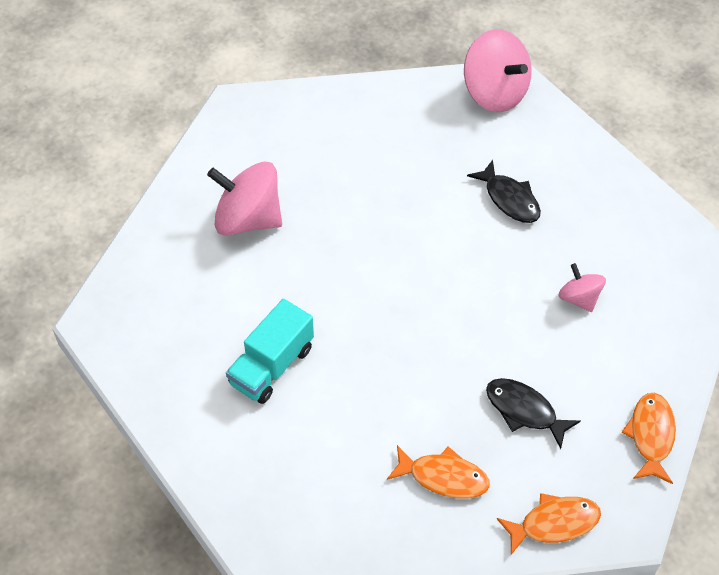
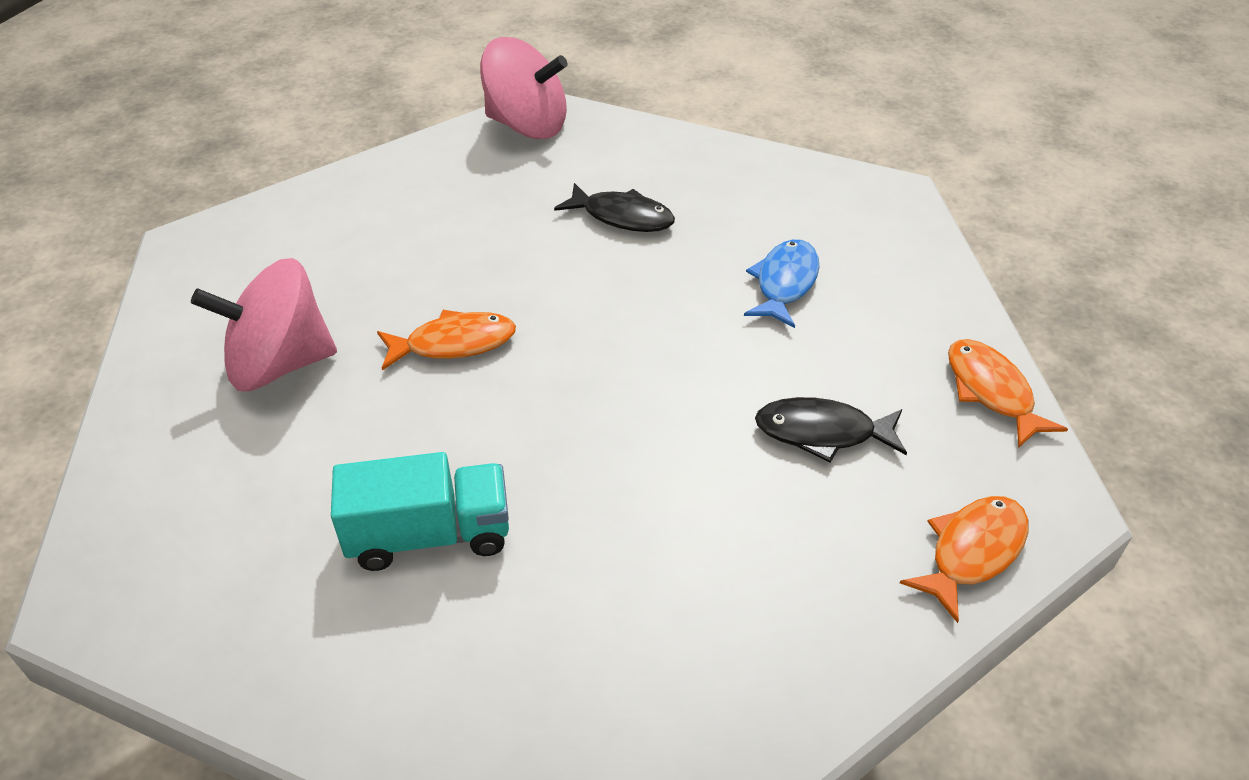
camera: 30 degrees left, 10 degrees down
turquoise truck [226,299,314,404] -> turquoise truck turned 105 degrees counterclockwise [331,452,509,571]
orange fish [387,445,490,498] -> orange fish moved to [377,310,516,370]
pink spinning top [558,263,606,312] -> blue fish [744,239,819,328]

